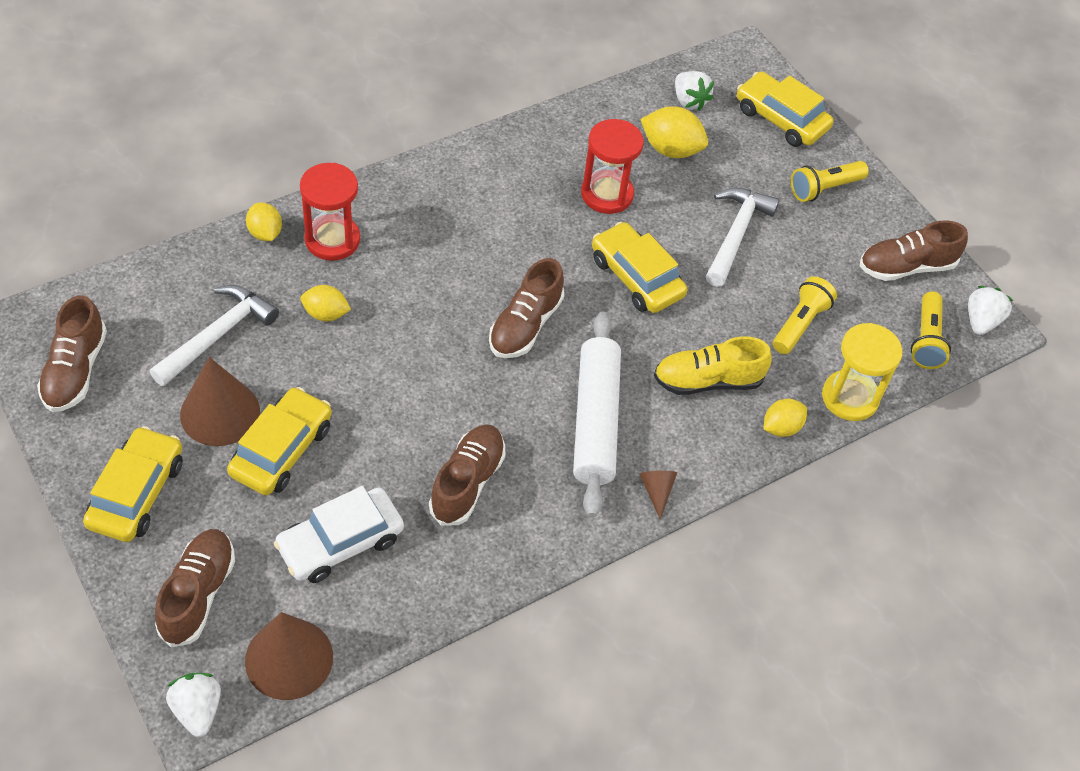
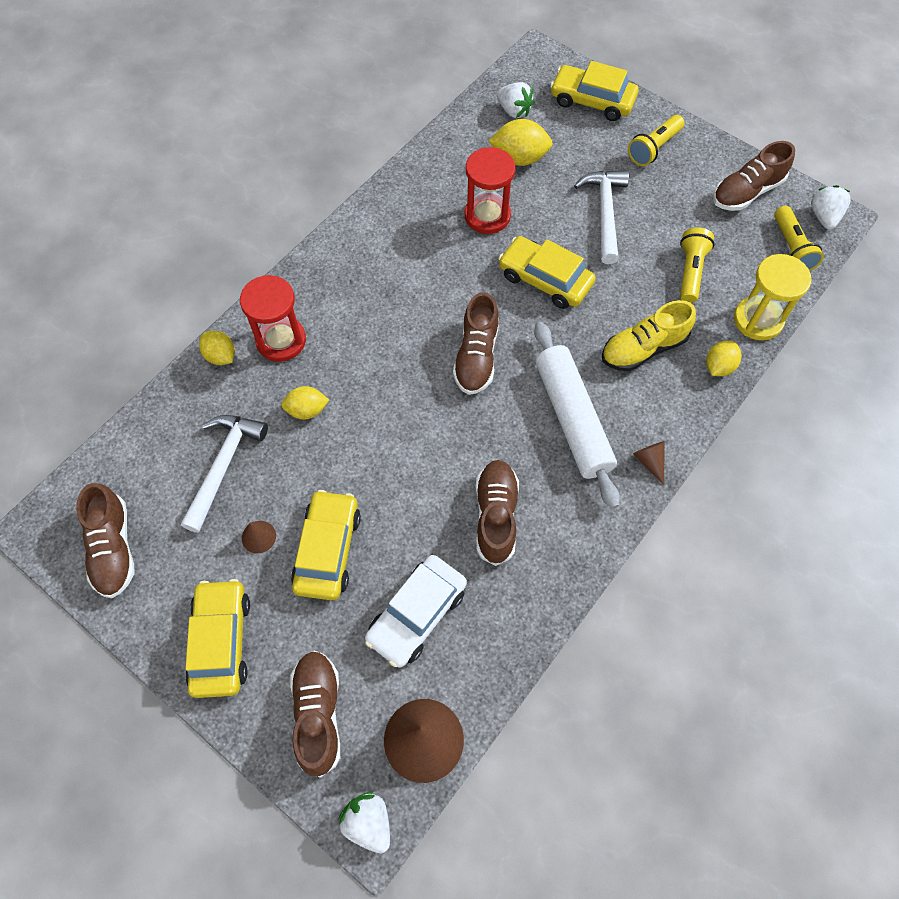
camera: 15 degrees left, 10 degrees up
brown cone [180,357,260,446] -> brown cone [242,521,276,553], size x0.48

